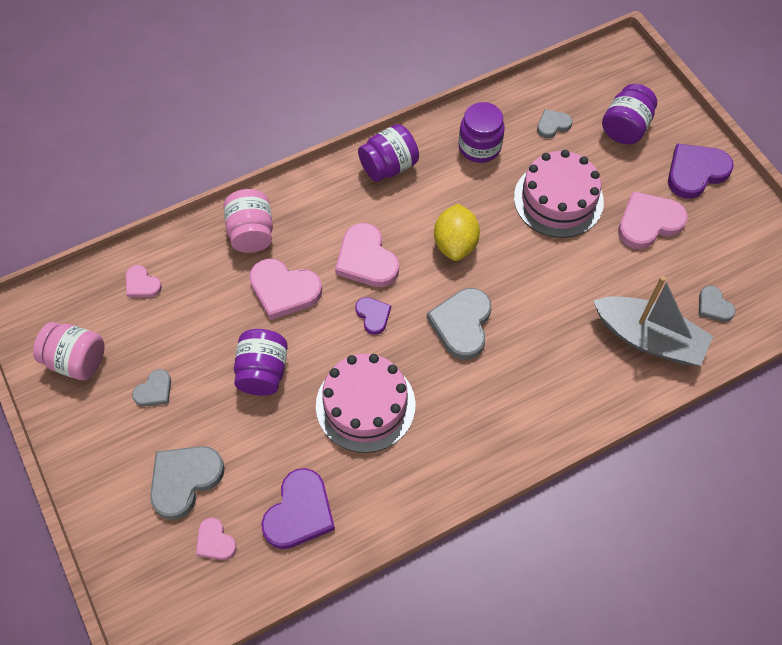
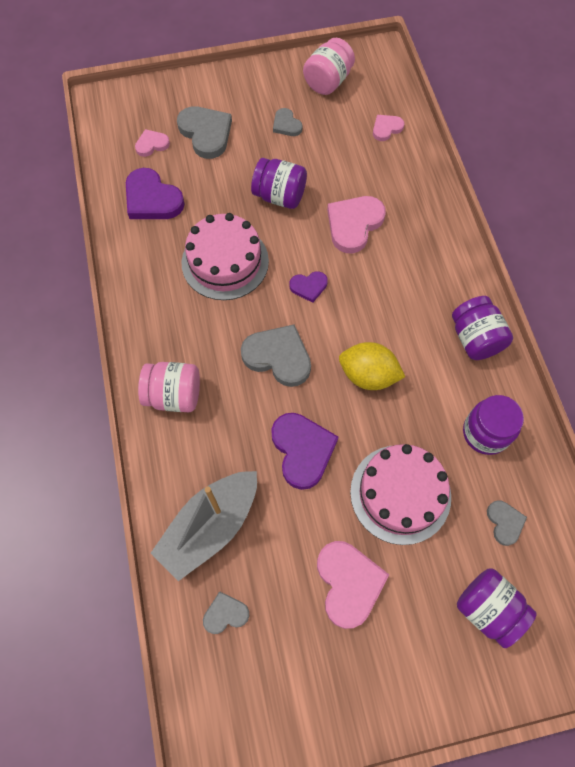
camera: 105 degrees right, 5 degrees up
pink jar [224,189,273,253] -> pink jar moved to [138,362,200,412]
pink heart [335,223,399,287] -> none
purple heart [668,144,734,199] -> purple heart moved to [271,413,338,490]

